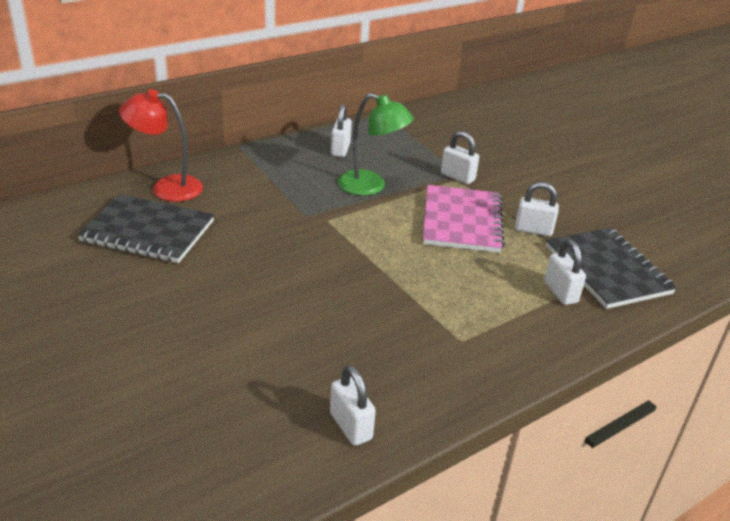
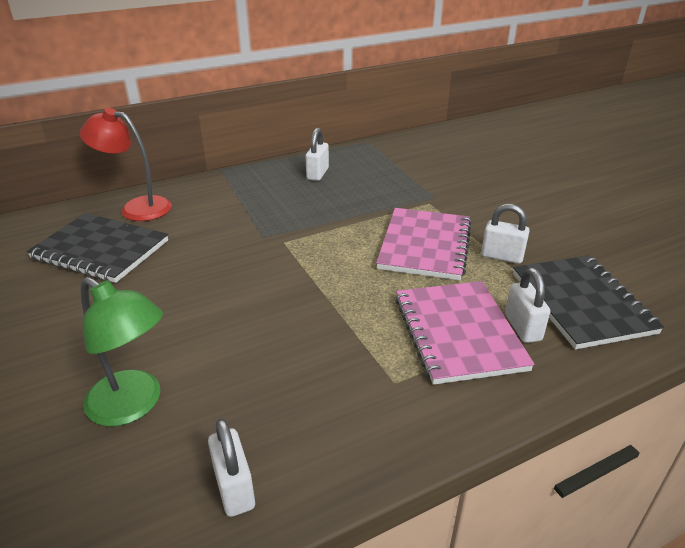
camera: 10 degrees right, 0 degrees up
green lamp [338,93,414,196] -> green lamp moved to [81,277,163,426]
white padlock [441,131,479,184] -> none
none -> pink notebook [395,281,535,385]

